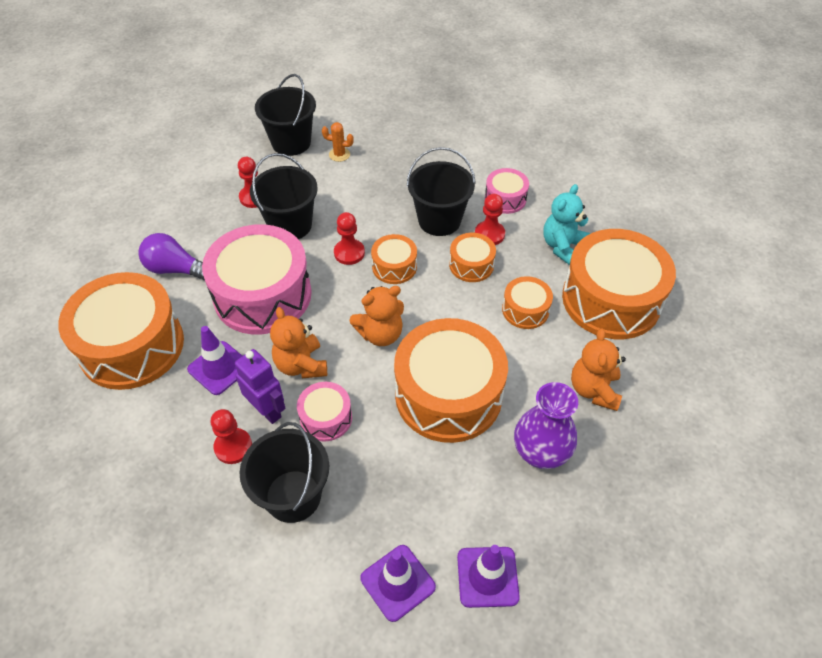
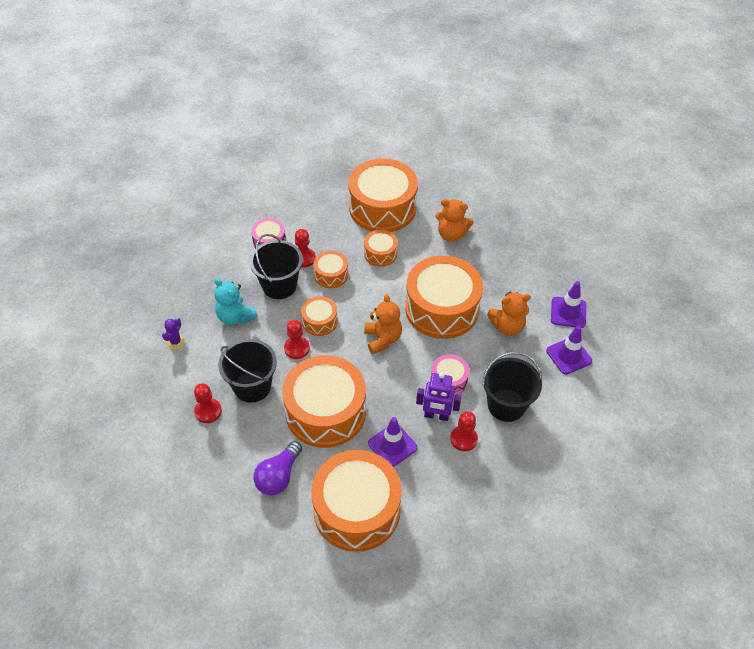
camera: 80 degrees left, 0 degrees up
pink drum [202,224,312,335] -> orange drum [282,355,366,448]
purple robot [235,349,286,424] -> purple robot turned 135 degrees counterclockwise [416,373,462,421]
black bucket [255,74,316,156] -> none
orange teddy bear [270,307,327,378] -> orange teddy bear moved to [487,292,531,336]
orange cactus [322,122,354,162] -> purple cactus [162,318,185,350]
purple vase [514,382,578,469] -> none
turquoise teddy bear [543,184,591,265] -> turquoise teddy bear moved to [214,278,258,325]

